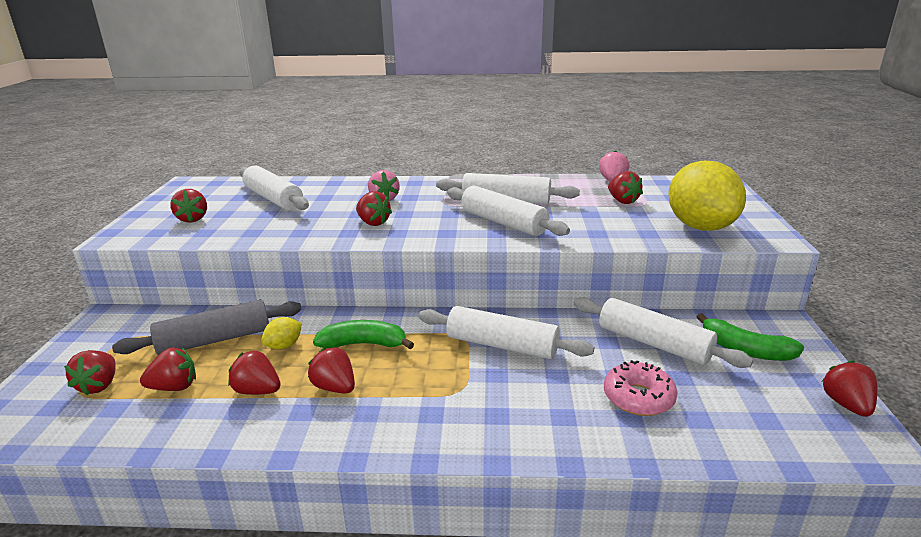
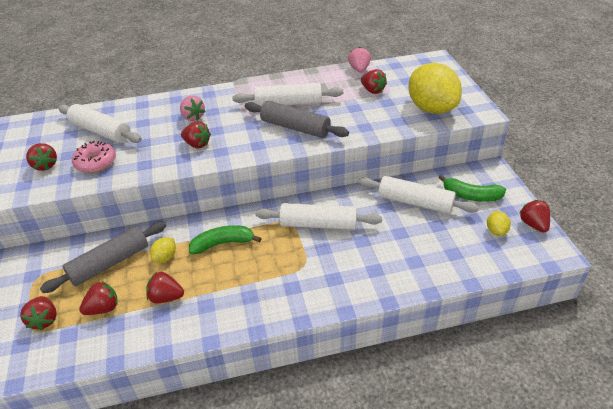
camera: 15 degrees left, 15 degrees up
red strawberry [308,347,355,394] -> none
white rolling pin [447,186,570,236] -> grey rolling pin [245,101,349,138]
pink donut [604,360,678,416] -> pink donut moved to [72,141,116,173]
none -> yellow lemon [487,211,511,236]

